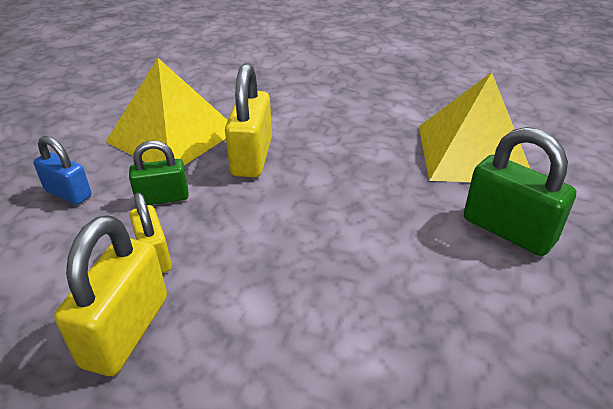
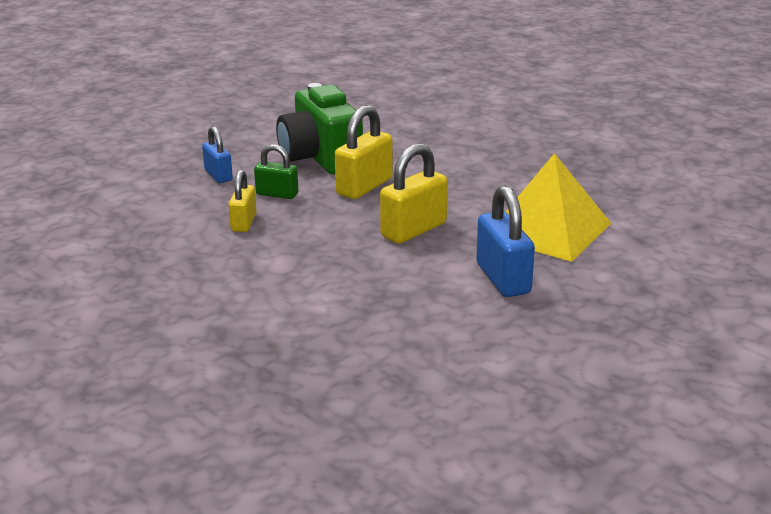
camera: 30 degrees right, 10 degrees down
yellow padlock [54,215,167,376] -> yellow padlock moved to [380,143,448,244]
yellow pyramid [106,58,228,165] -> green camera [276,83,363,174]
green padlock [464,127,576,256] -> blue padlock [476,185,535,297]

